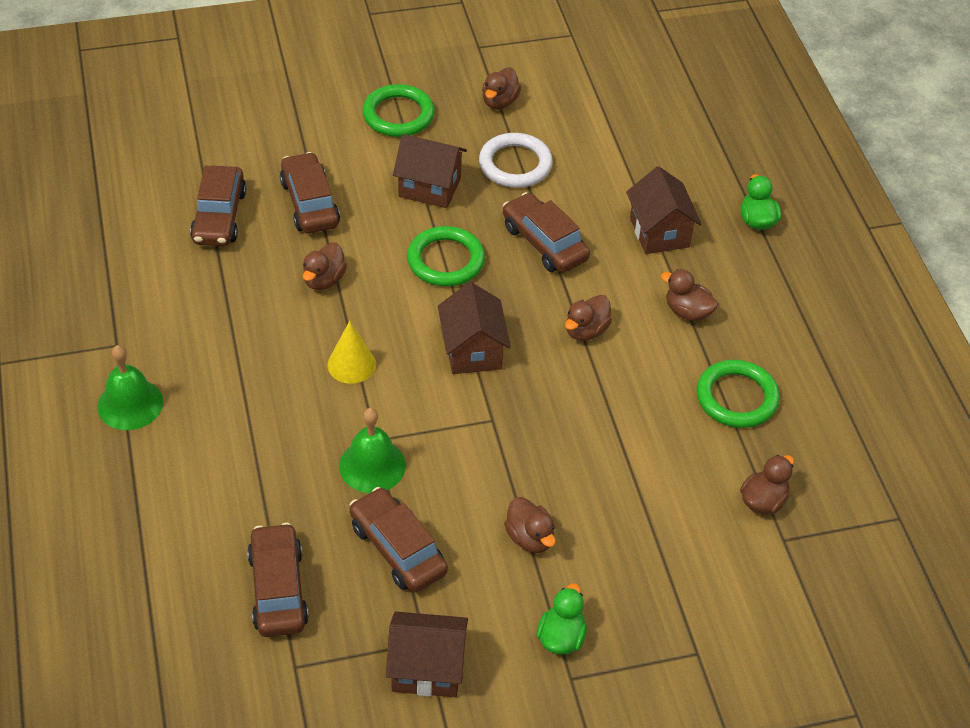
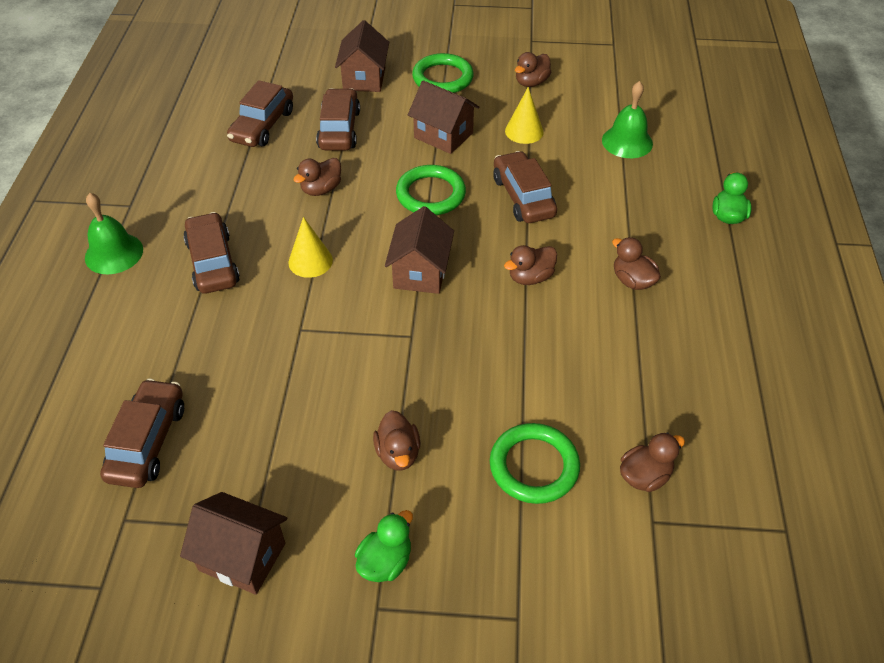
camera: 20 degrees right, 0 degrees up
green bell [339,408,406,493] -> green bell moved to [602,81,653,158]
brown car [349,487,448,593] -> brown car moved to [183,212,240,294]
white ring [479,133,553,188] -> yellow cone [505,87,544,144]
brown house [626,166,701,254] -> brown house moved to [335,20,389,92]
green ring [697,360,780,428] -> green ring moved to [490,423,580,504]

